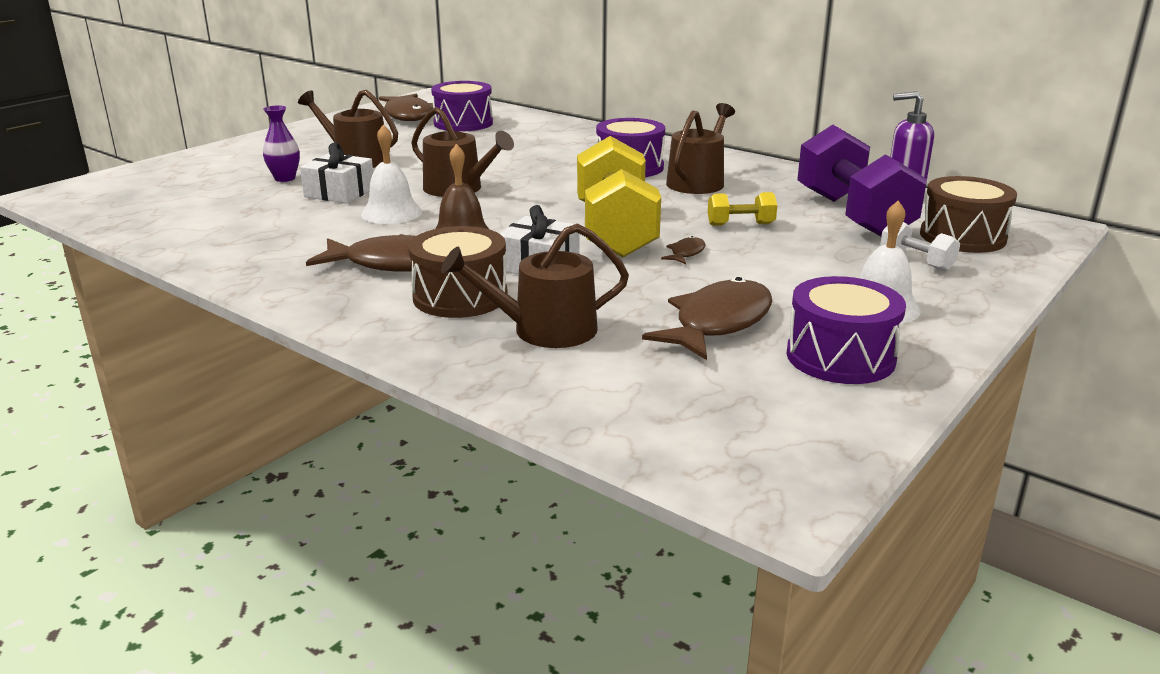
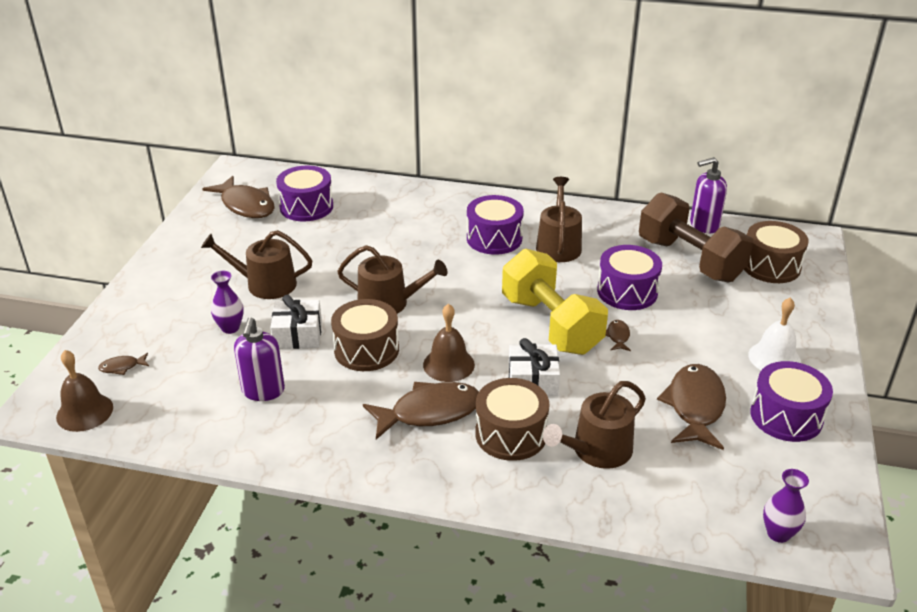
camera: 25 degrees left, 10 degrees up
white bell [361,125,422,224] -> brown drum [331,299,399,371]
yellow dumbbell [708,192,777,226] -> purple drum [597,245,662,310]
purple dumbbell [797,125,927,237] -> brown dumbbell [639,192,753,282]
white dumbbell [880,222,960,271] -> none
none -> brown bell [56,350,113,432]
none -> brown fish [98,353,149,375]
none -> purple soap dispenser [234,317,285,401]
none -> purple vase [763,469,809,543]

